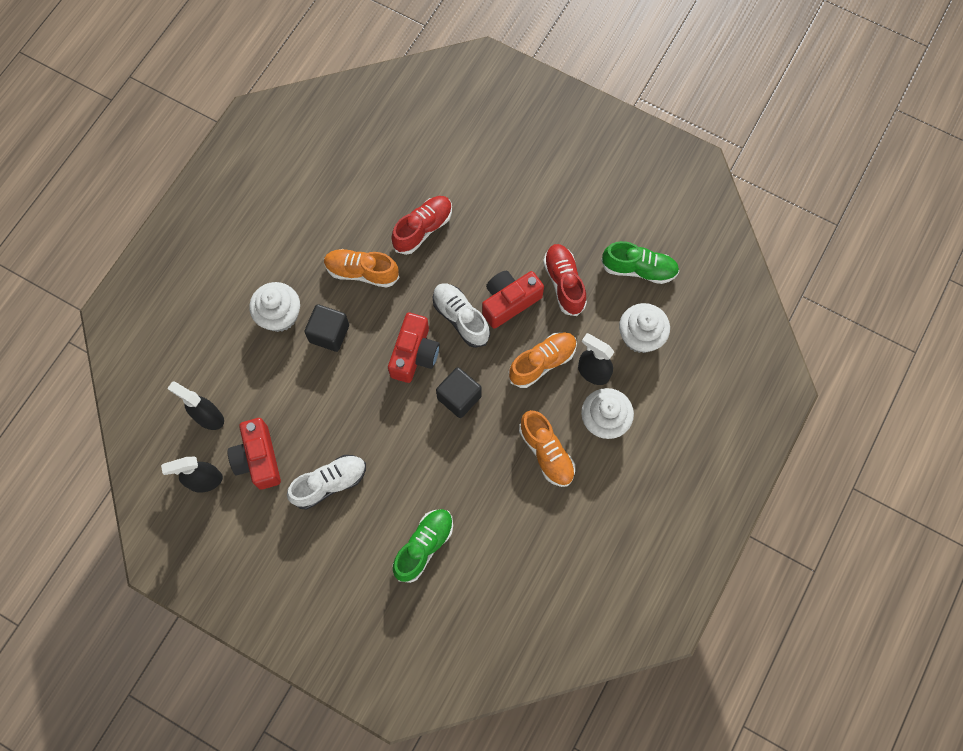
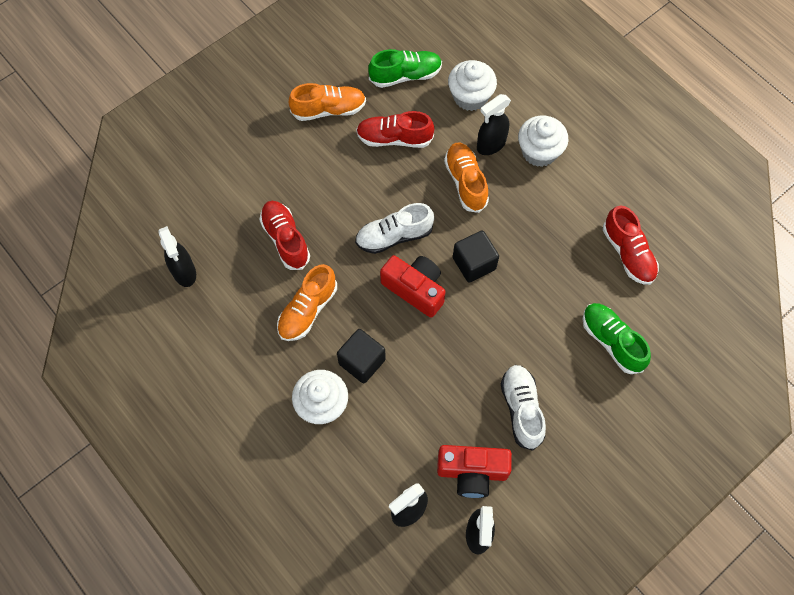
camera: 70 degrees left, 5 degrees down
red camera [482,271,544,329] -> none
orange shoe [519,410,575,487] -> orange shoe moved to [289,83,366,121]
green shoe [601,241,679,284] -> green shoe turned 45 degrees clockwise [368,49,442,88]
none -> black spray bottle [158,226,196,287]
none -> red shoe [603,206,659,285]

